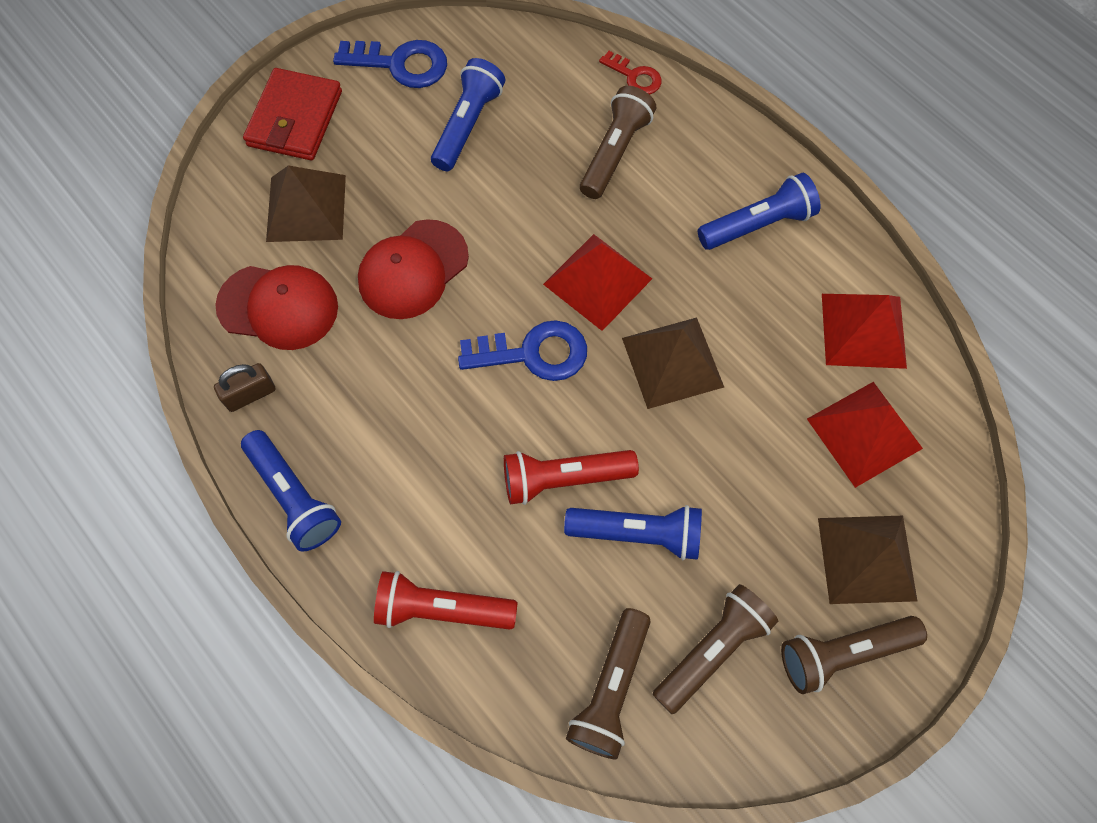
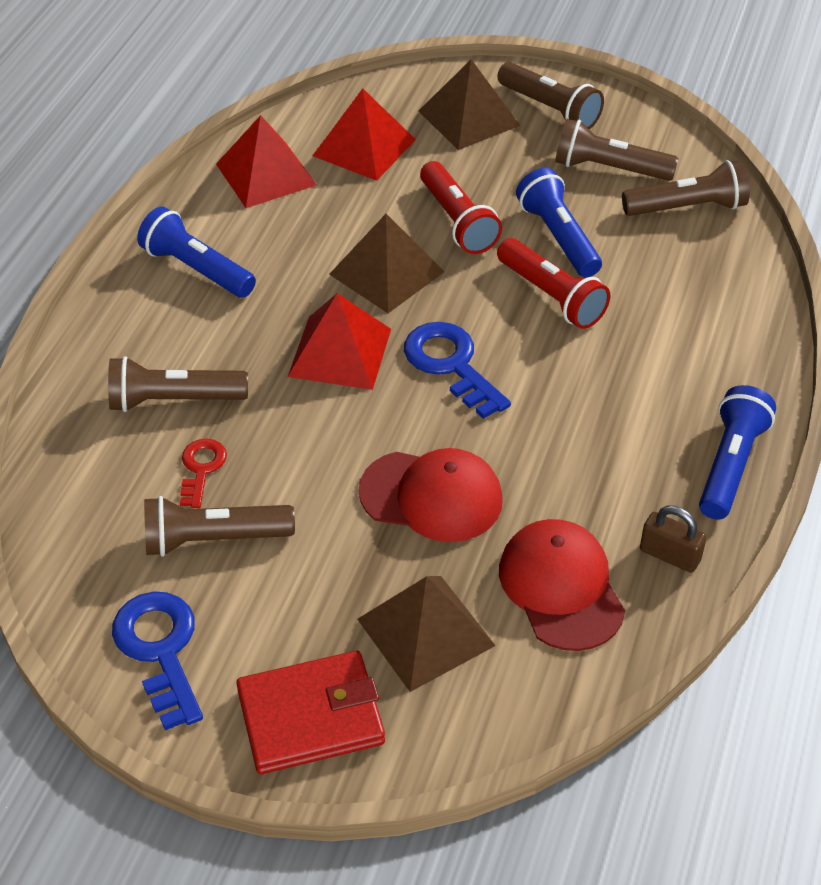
camera: 120 degrees left, 20 degrees down
red flashlight [374,571,517,630] -> red flashlight moved to [420,161,502,254]
blue flashlight [431,58,505,171] -> brown flashlight [144,496,295,557]
red key [599,51,662,95] -> red key moved to [180,439,227,508]

